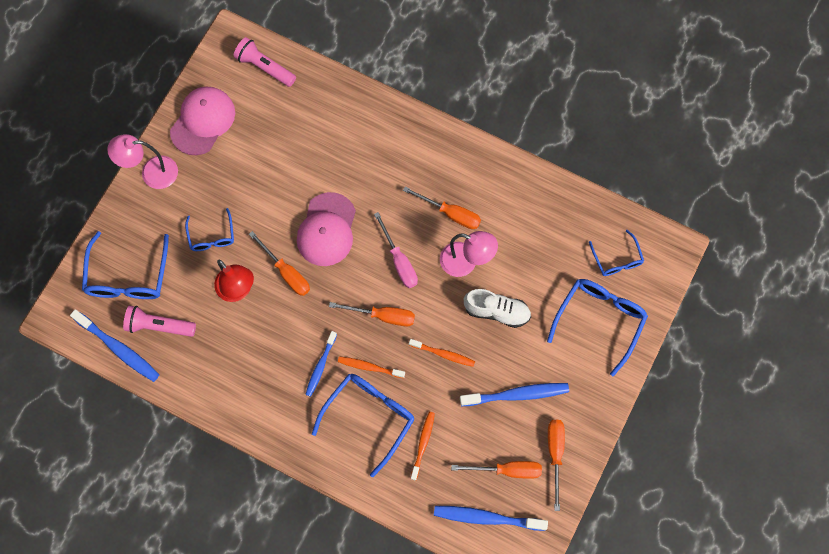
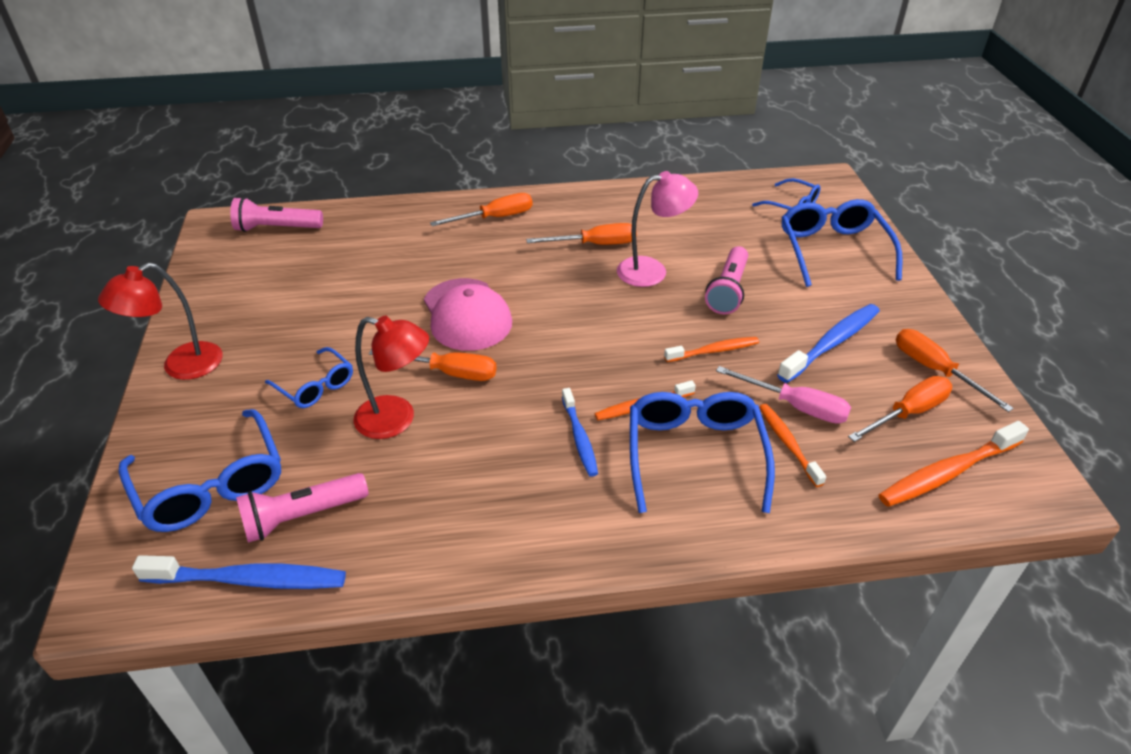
camera: 35 degrees left, 30 degrees down
pink lamp [107,134,178,189] -> red lamp [98,263,223,380]
pink cap [170,86,235,155] -> none
orange screwdriver [329,302,415,326] -> orange screwdriver moved to [430,193,533,226]
pink screwdriver [374,212,418,288] -> pink screwdriver moved to [716,366,851,424]
blue toothbrush [434,506,548,531] -> orange toothbrush [879,421,1029,507]
white shoe [464,289,531,328] -> pink flashlight [705,246,748,314]

